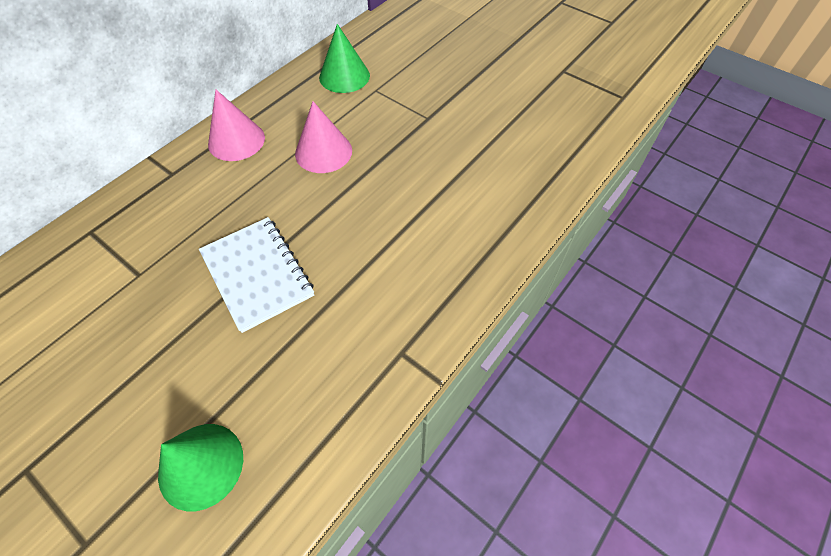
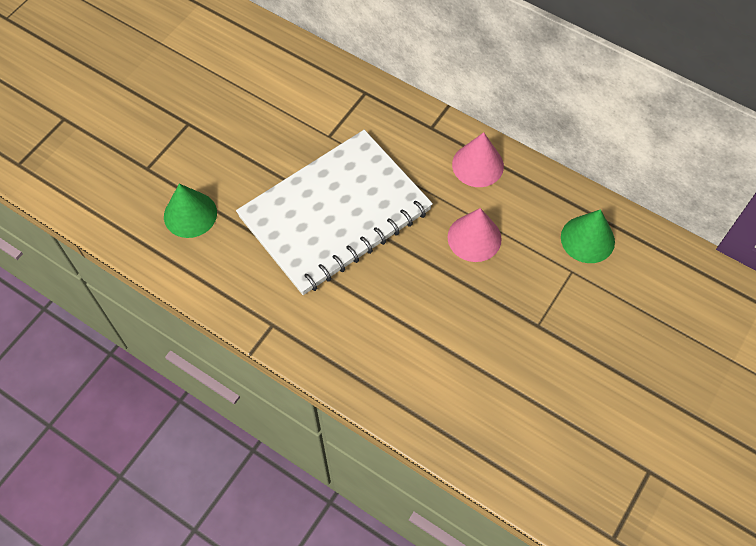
camera: 85 degrees right, 5 degrees up
white notebook [199,217,314,333] -> white notebook [236,130,433,295], size x1.86

